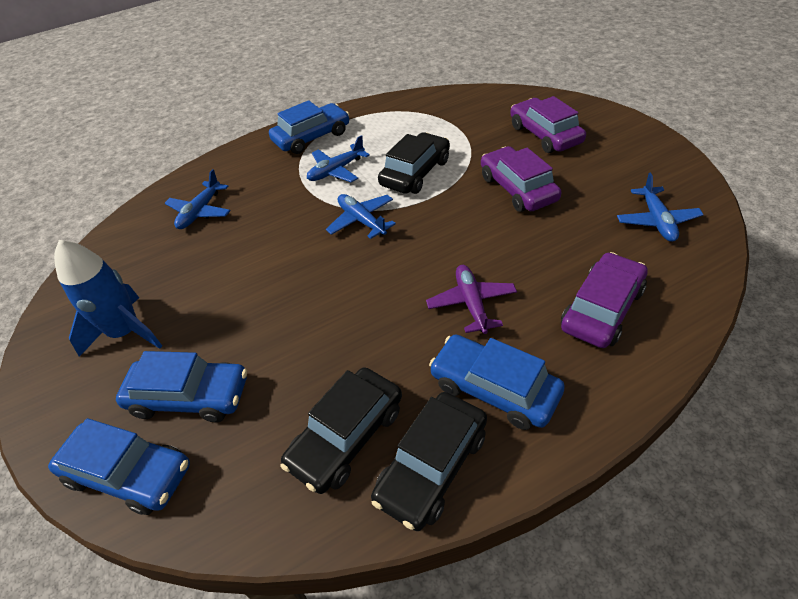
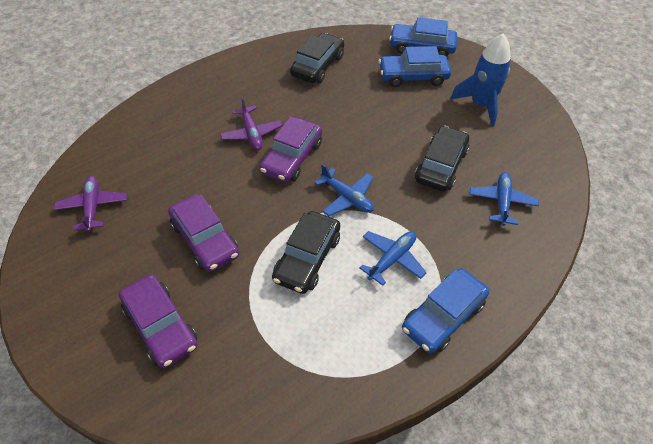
camera: 165 degrees right, 5 degrees up
black car [371,392,487,531] -> black car moved to [415,126,469,192]
blue car [429,334,565,430] -> none
purple car [561,252,648,348] -> purple car moved to [260,116,322,182]
blue plane [617,173,704,242] -> purple plane [54,176,127,232]

